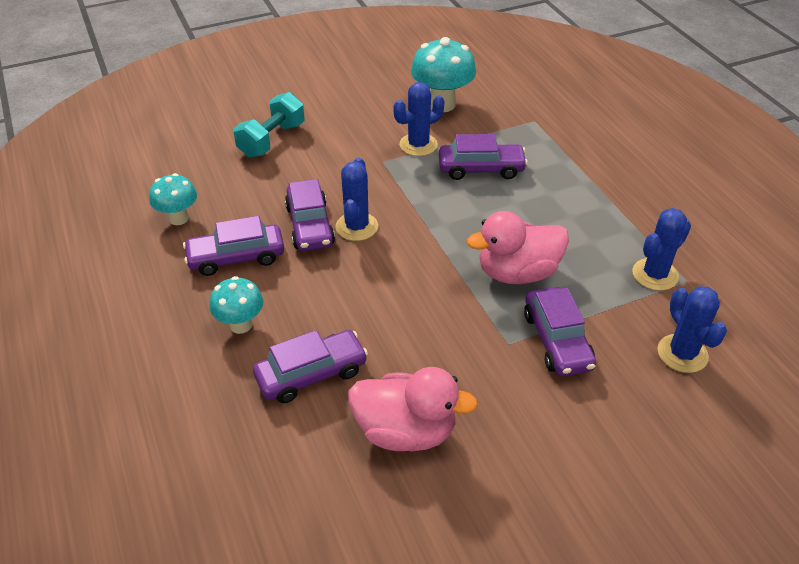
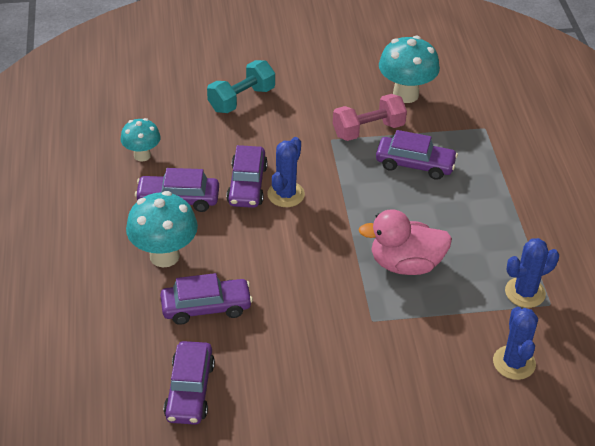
camera: 15 degrees right, 0 degrees up
turquoise mushroom [209,276,263,334] -> turquoise mushroom [126,191,198,267], size x1.62
pink duck [348,367,478,451] -> none
blue cactus [393,82,445,156] -> pink dumbbell [333,94,407,141]
purple car [524,287,596,376] -> purple car moved to [164,341,215,425]

